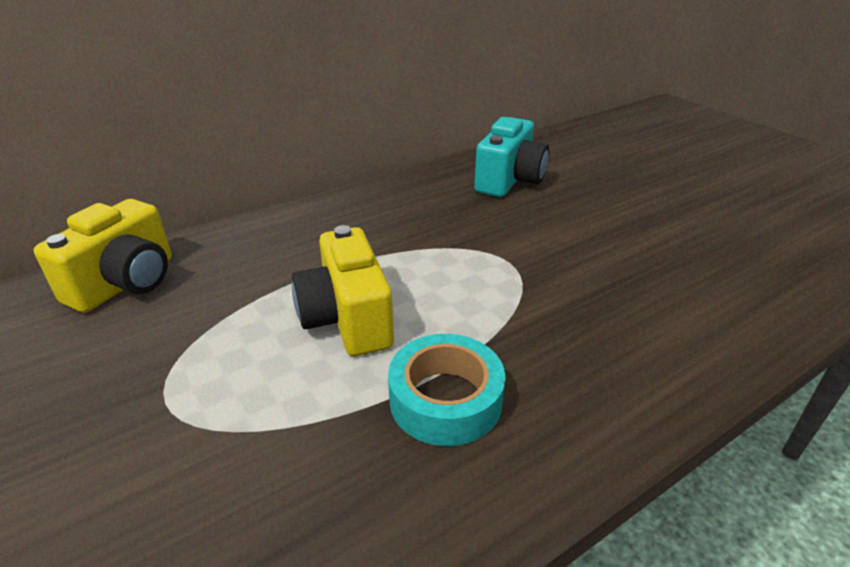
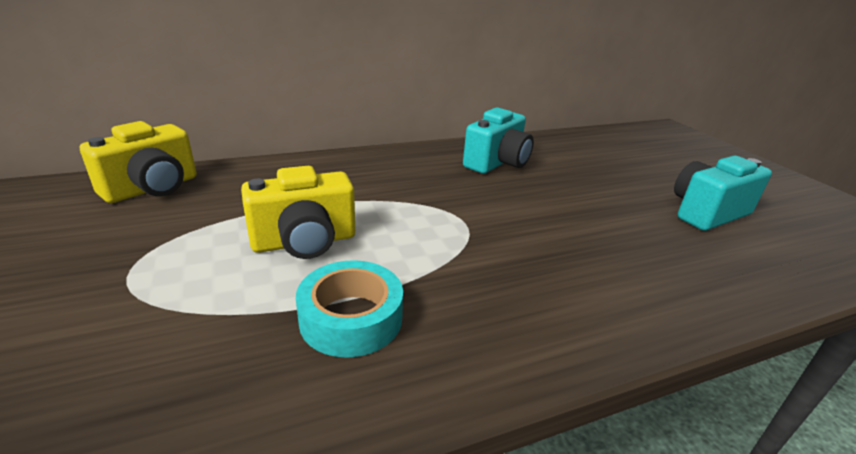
camera: 10 degrees right, 5 degrees down
yellow camera [292,225,394,356] -> yellow camera turned 105 degrees counterclockwise [241,166,355,259]
none -> turquoise camera [674,155,772,231]

